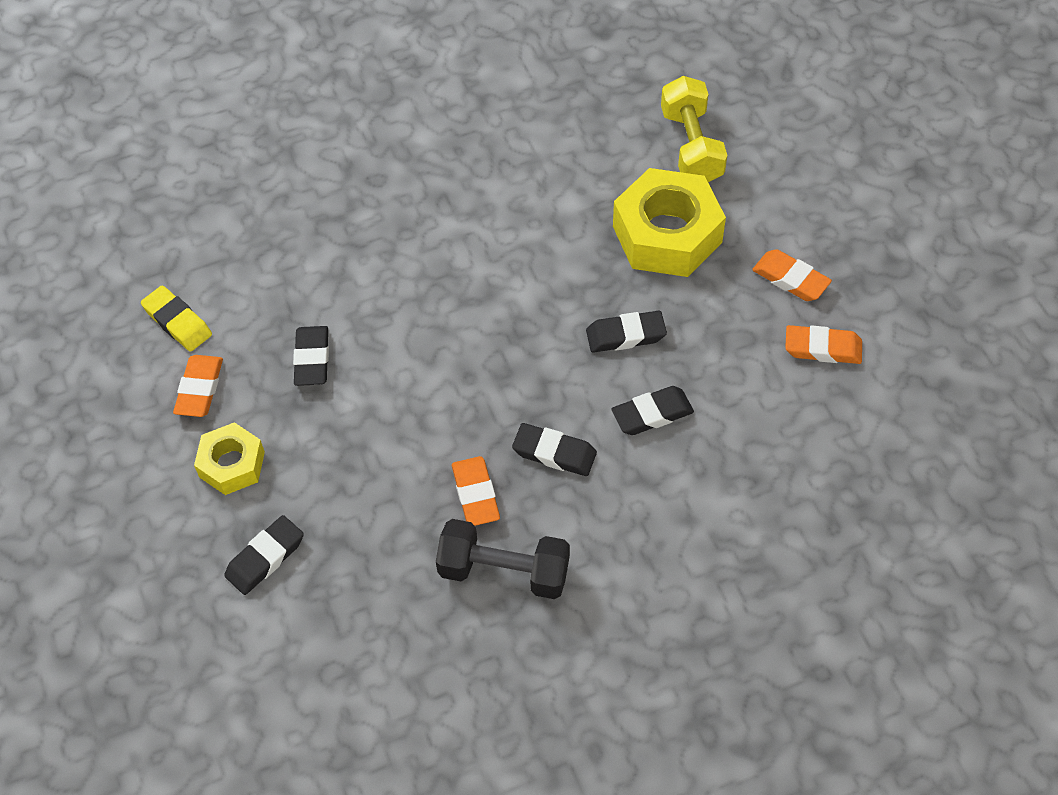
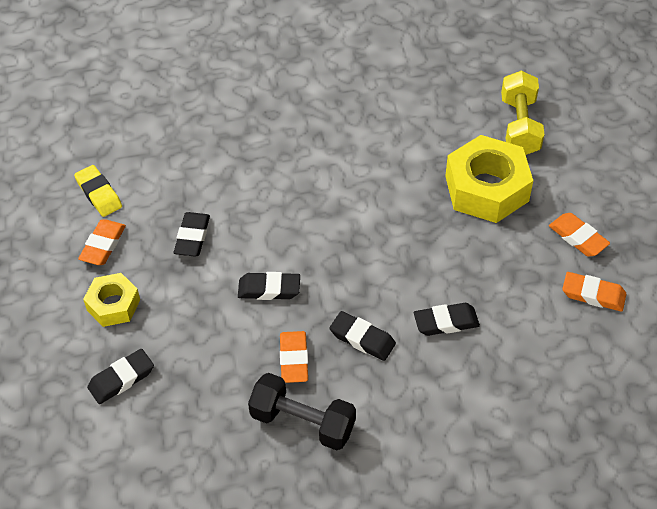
camera: 10 degrees right, 5 degrees down
black eraser [586,311,667,353] -> black eraser moved to [238,272,300,300]

